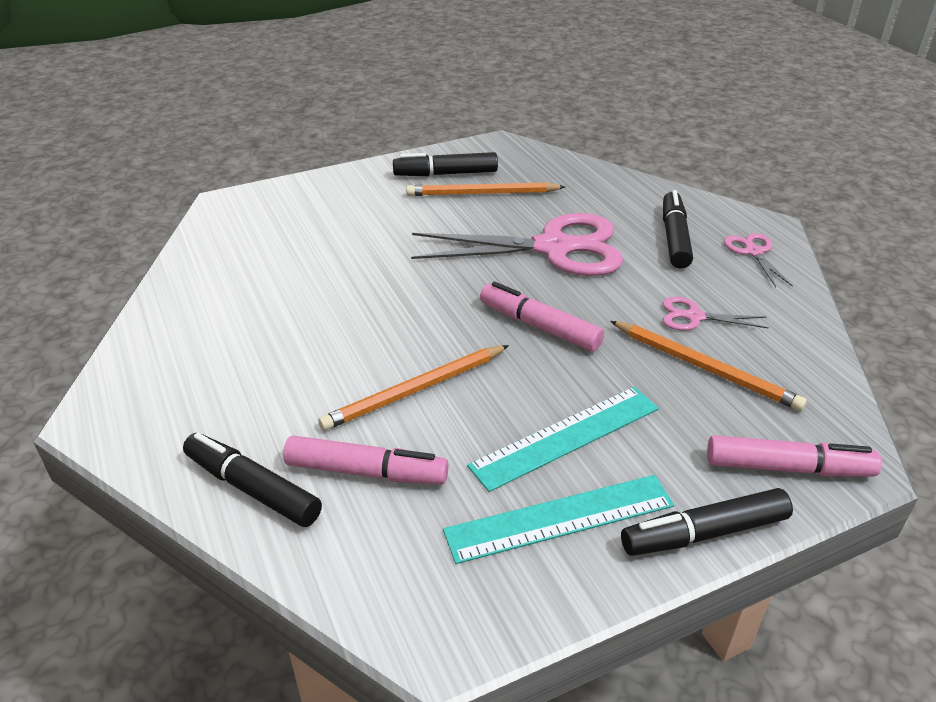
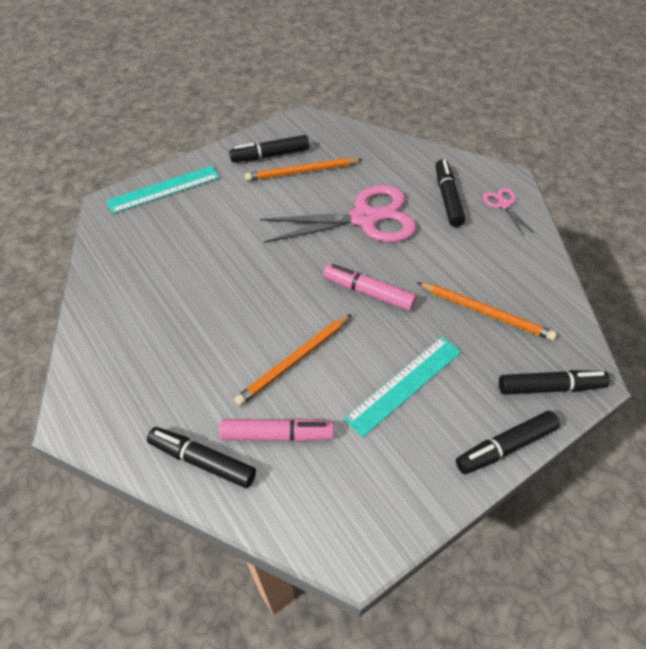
camera: 10 degrees left, 15 degrees up
turquoise ruler [443,475,674,564] -> turquoise ruler moved to [106,165,220,214]
pink scissors [663,297,769,331] -> none
pink marker [707,435,882,477] -> black marker [499,370,610,395]

